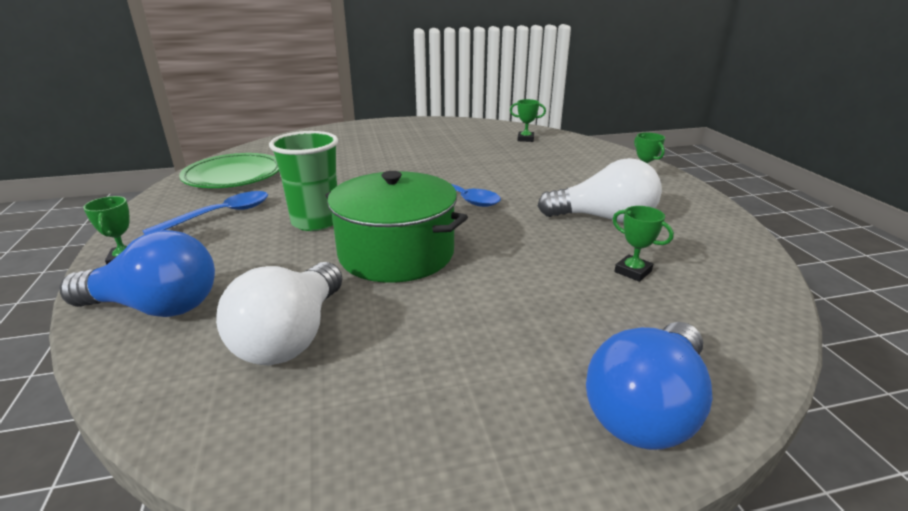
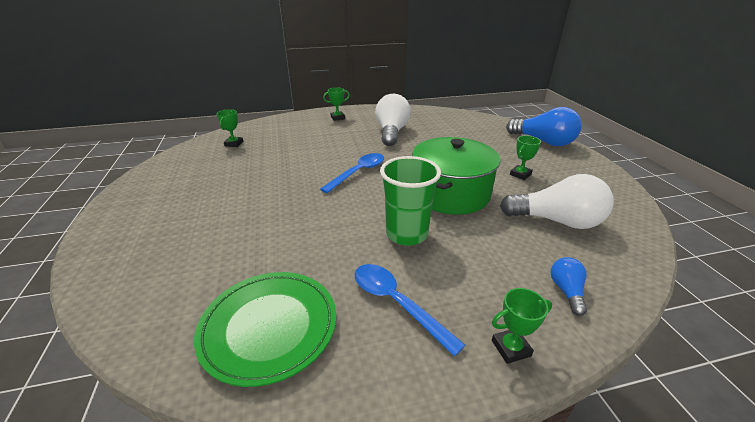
camera: 90 degrees left, 5 degrees up
blue light bulb [59,230,215,317] -> blue light bulb [551,257,587,316], size x0.48
green trophy [613,206,674,282] -> green trophy moved to [510,136,541,180]

